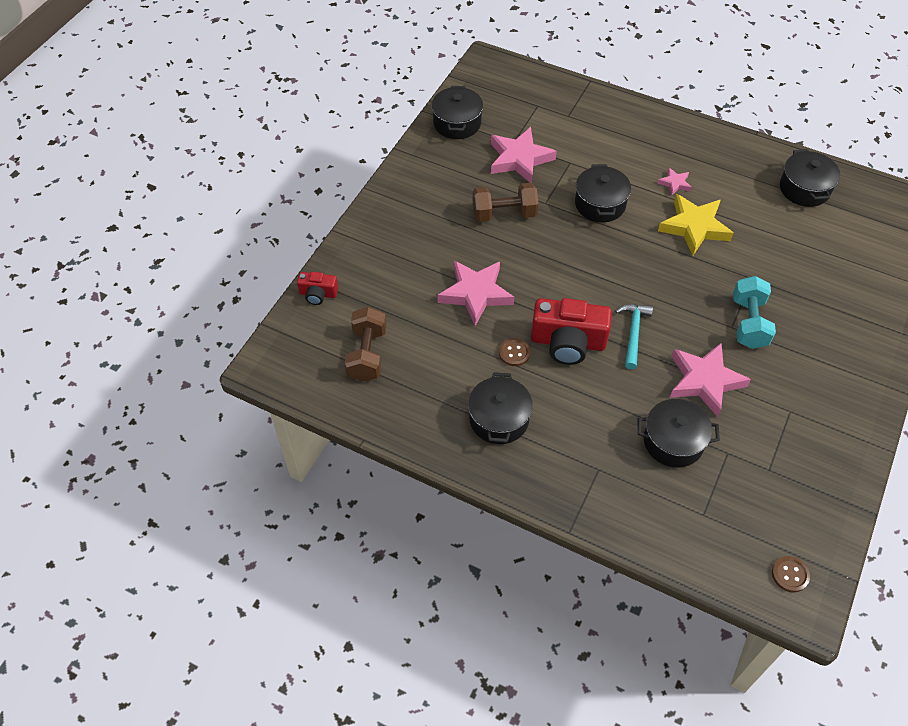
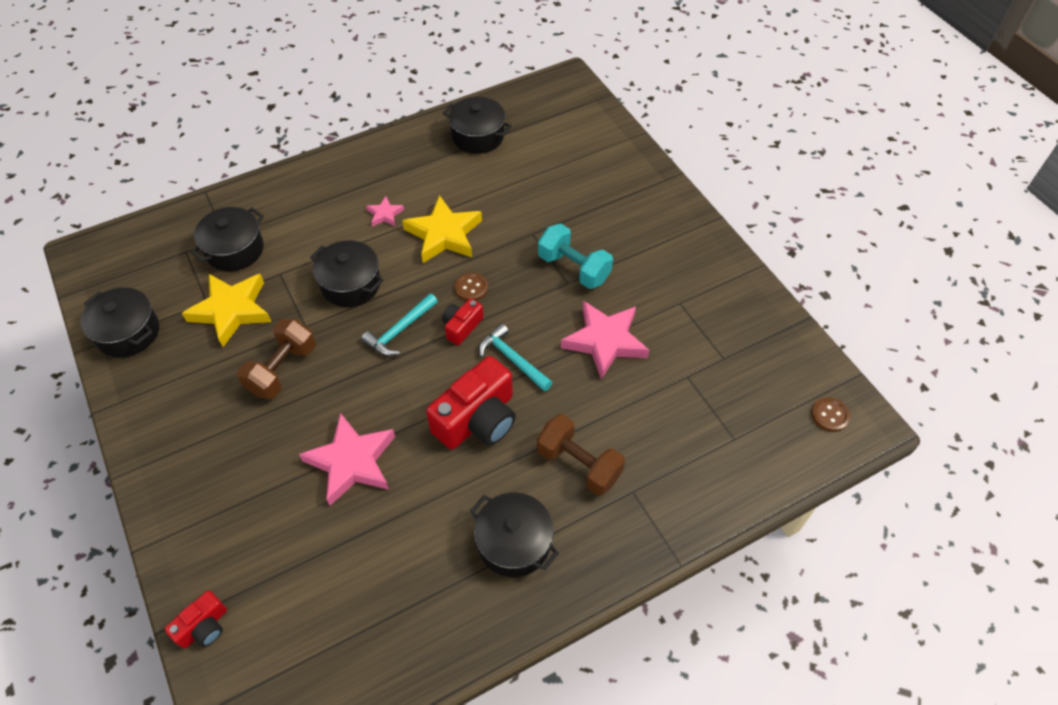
camera: 55 degrees left, 0 degrees up
brown dumbbell [345,307,386,382] -> brown dumbbell moved to [537,414,625,496]
pink star [491,127,557,183] -> yellow star [182,274,271,347]
brown button [499,338,531,366] -> brown button moved to [455,273,488,301]
black pot [638,399,720,468] -> black pot moved to [191,207,264,271]
none -> turquoise hammer [361,293,438,356]
none -> red camera [442,299,483,345]

